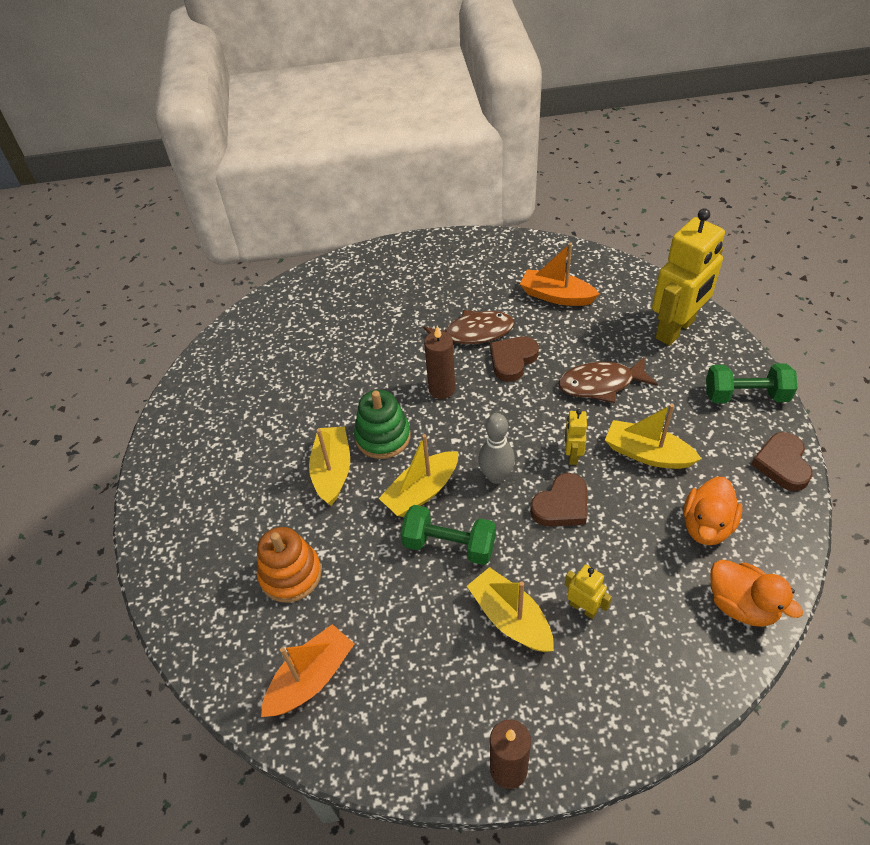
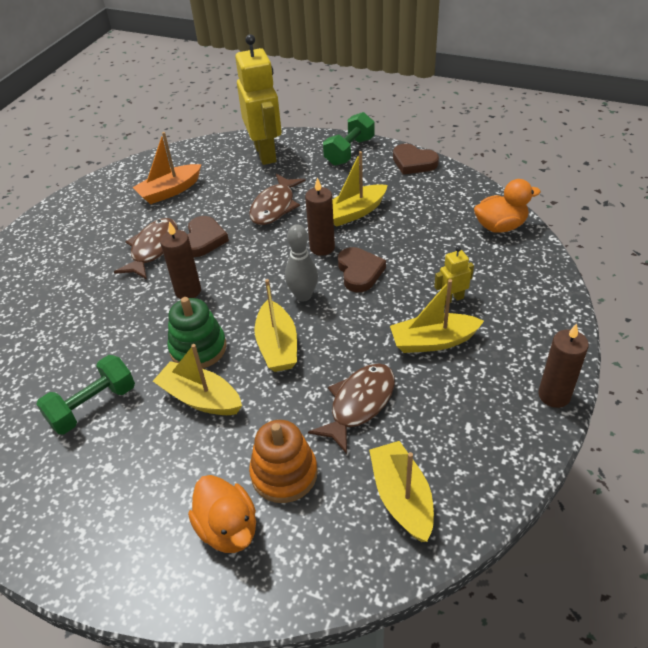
camera: 60 degrees left, 5 degrees down
orange boat [261,624,354,717] -> yellow boat [369,441,434,542]
green dumbbell [401,505,496,565] -> green dumbbell moved to [36,355,135,434]
brown heart [490,336,539,382] -> brown heart turned 150 degrees counterclockwise [188,216,229,257]
yellow robot [565,409,587,465] -> brown candle [305,177,335,256]
orange duck [683,477,742,545] -> orange duck moved to [188,475,256,553]
none -> brown fish [308,363,395,454]

